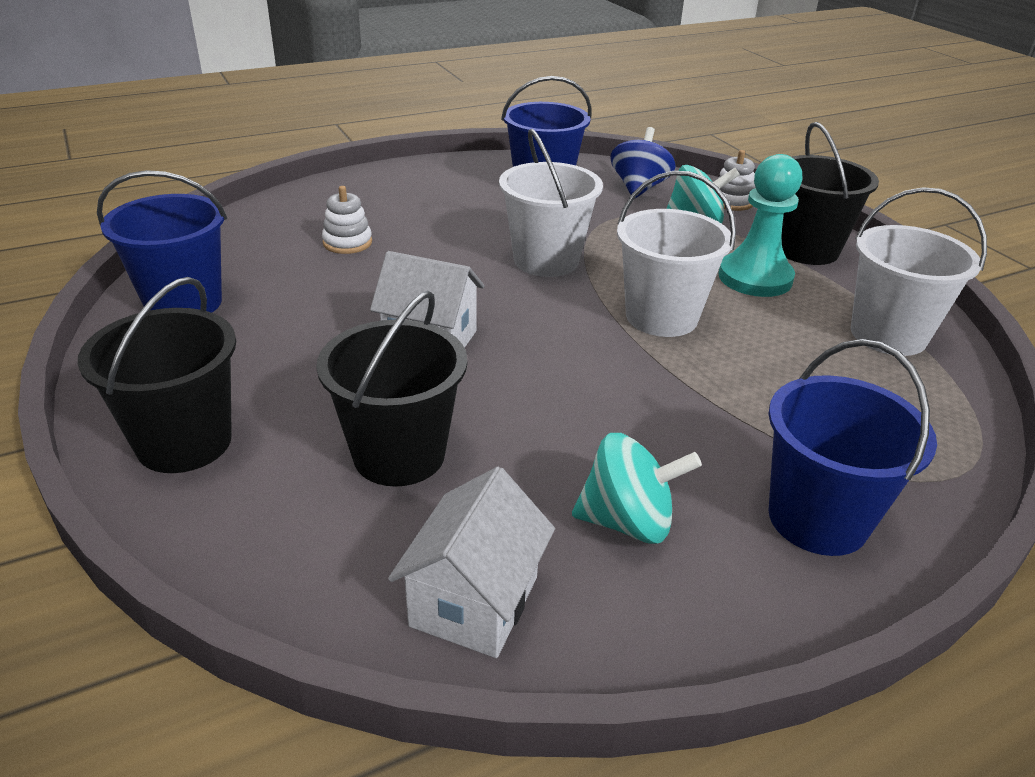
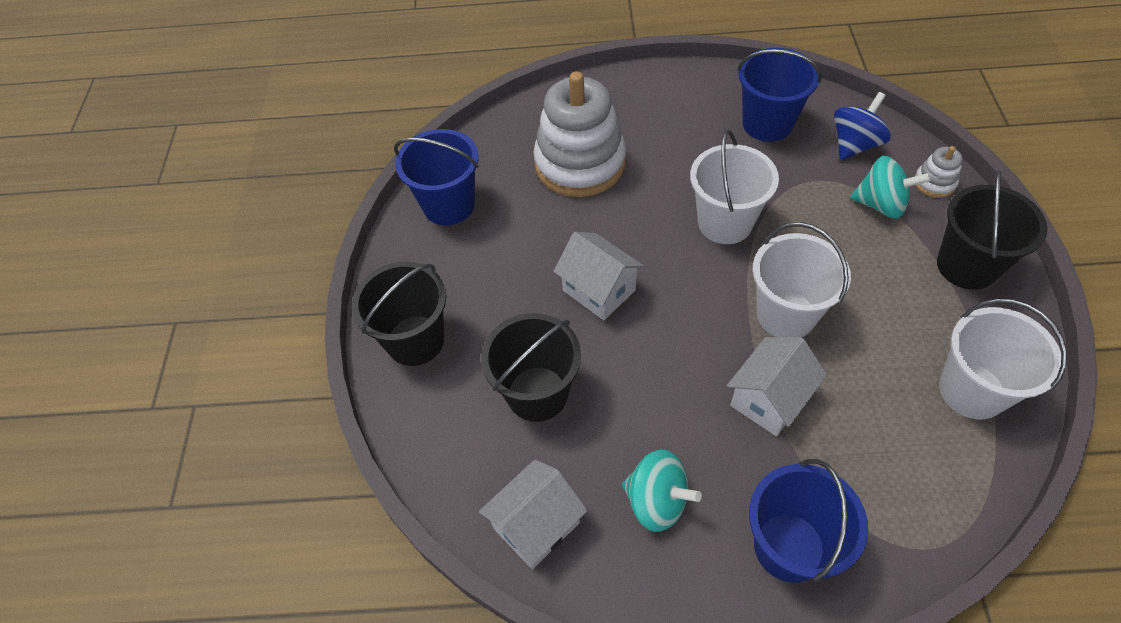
camera: 30 degrees right, 20 degrees up
white stacking toy [322,186,372,254] -> white stacking toy [533,71,626,197], size x2.36
turquoise pawn [719,154,803,297] -> none
none -> white house [727,337,827,436]

